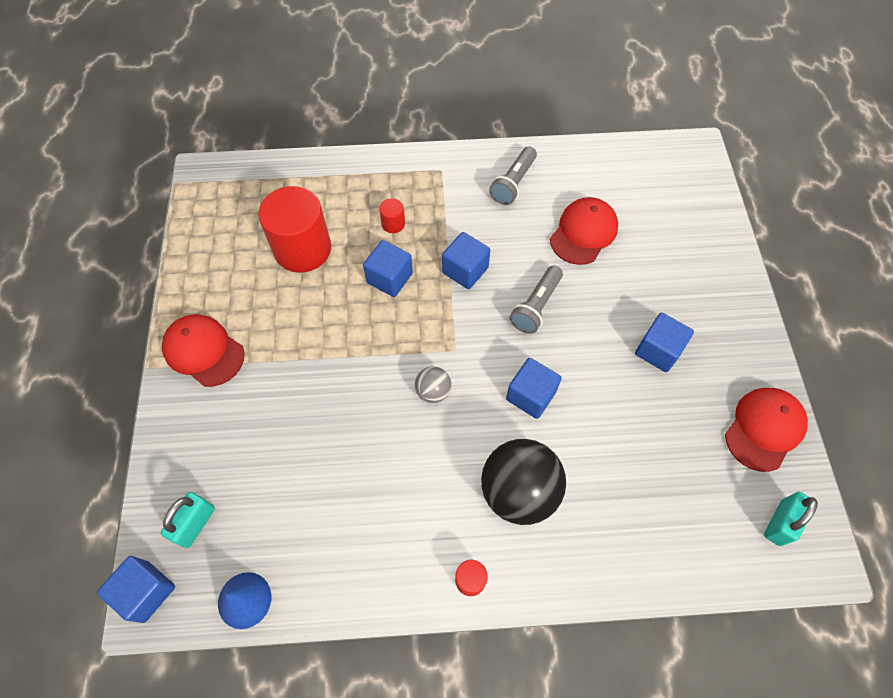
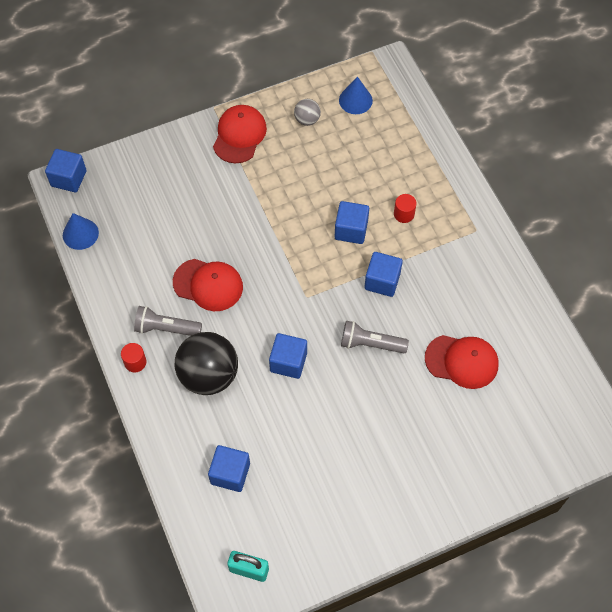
camera: 70 degrees right, 0 degrees up
turquoise padlock [161,492,215,548] -> none
red cylinder [258,186,331,273] -> none
grey ball [415,366,451,403] -> grey ball moved to [294,99,321,126]
grey flashlight [489,146,537,205] -> grey flashlight moved to [134,306,202,336]
blue cube [635,313,694,372] -> blue cube moved to [208,445,250,492]
red cap [725,388,808,472] -> red cap moved to [173,259,243,311]
none -> blue cone [339,76,373,114]

